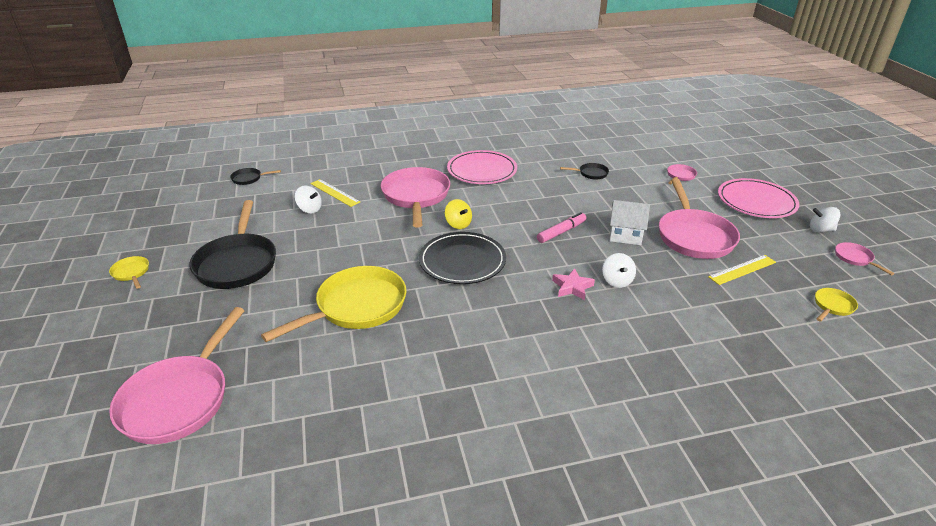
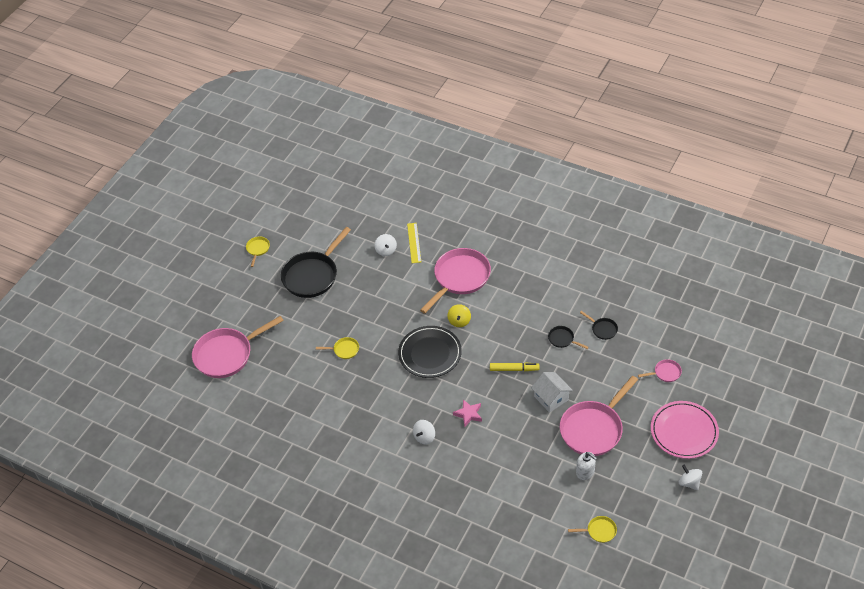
camera: 45 degrees right, 15 degrees up
black pan [230,168,281,185] -> black pan moved to [548,326,589,349]
yellow pan [261,266,407,342] -> yellow pan [316,337,359,359], size x0.44
pink plate [447,150,517,184] -> none
pink marker [537,212,586,243] -> yellow marker [490,362,539,371]
white spinning top [602,253,636,288] -> white spinning top moved to [413,420,435,445]
yellow ruler [708,255,776,285] -> white soap dispenser [576,452,597,480]
pink pan [835,242,895,275] -> none

